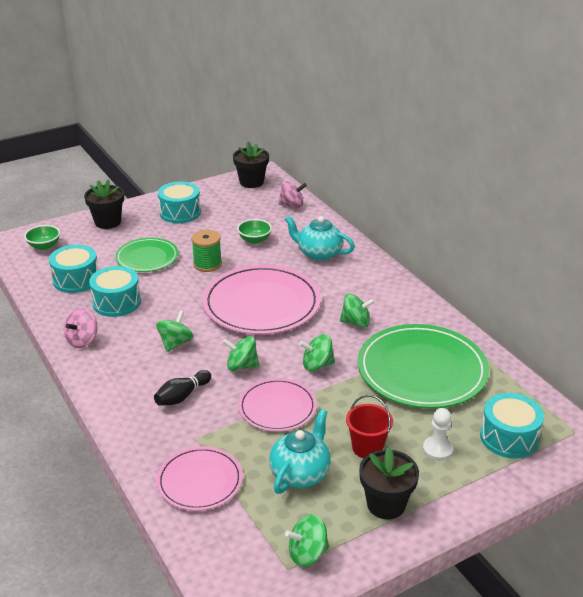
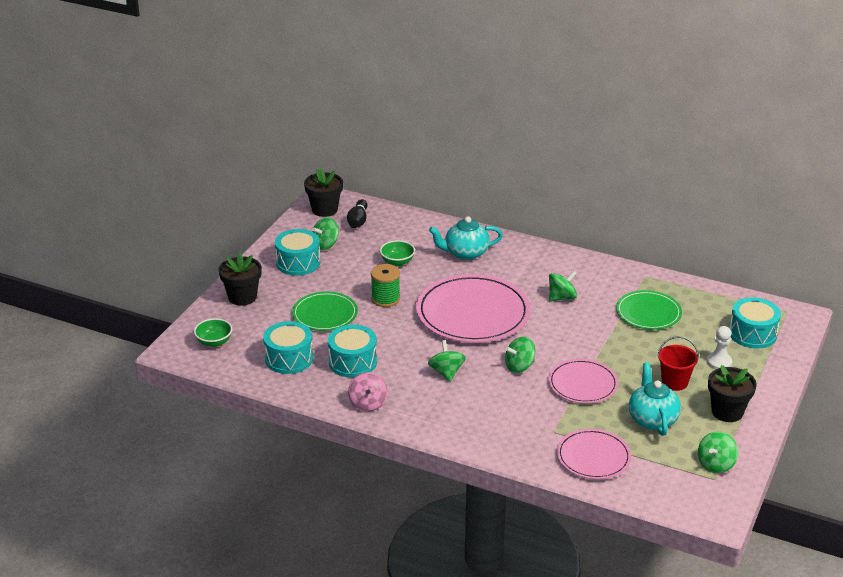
camera: 35 degrees left, 0 degrees up
black bowling pin [154,370,211,406] -> black bowling pin moved to [347,199,367,228]
pink spinning top [278,181,307,208] -> none
green spinning top [299,334,335,371] -> green spinning top moved to [312,217,339,250]
green plate [358,324,489,408] -> green plate [616,290,682,330], size x0.57

